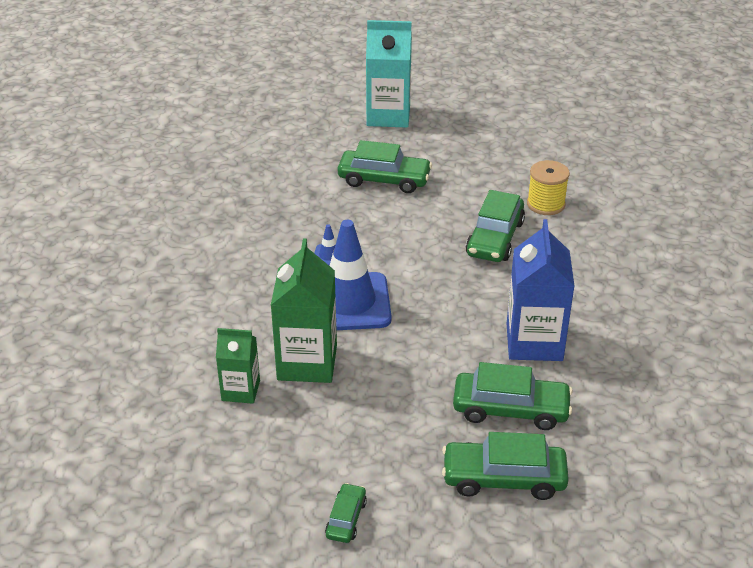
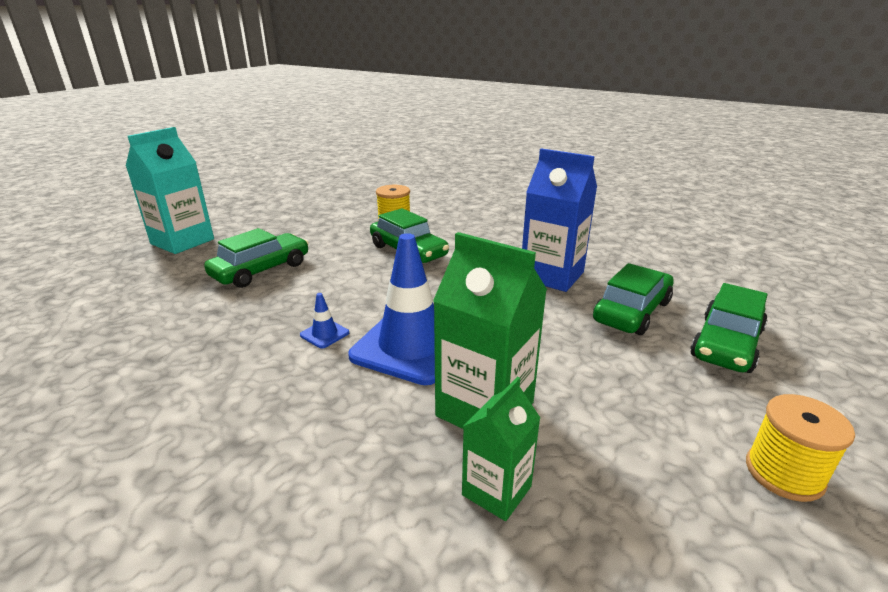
camera: 60 degrees left, 10 degrees down
green car [325,483,367,543] -> yellow spool [746,394,855,502]

